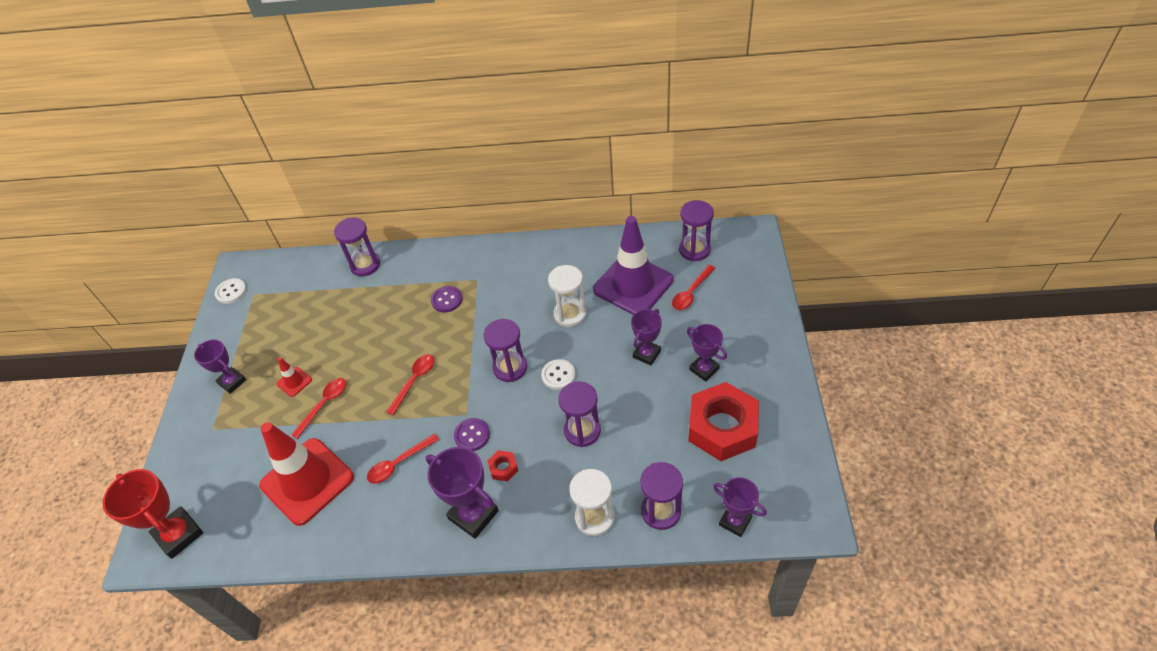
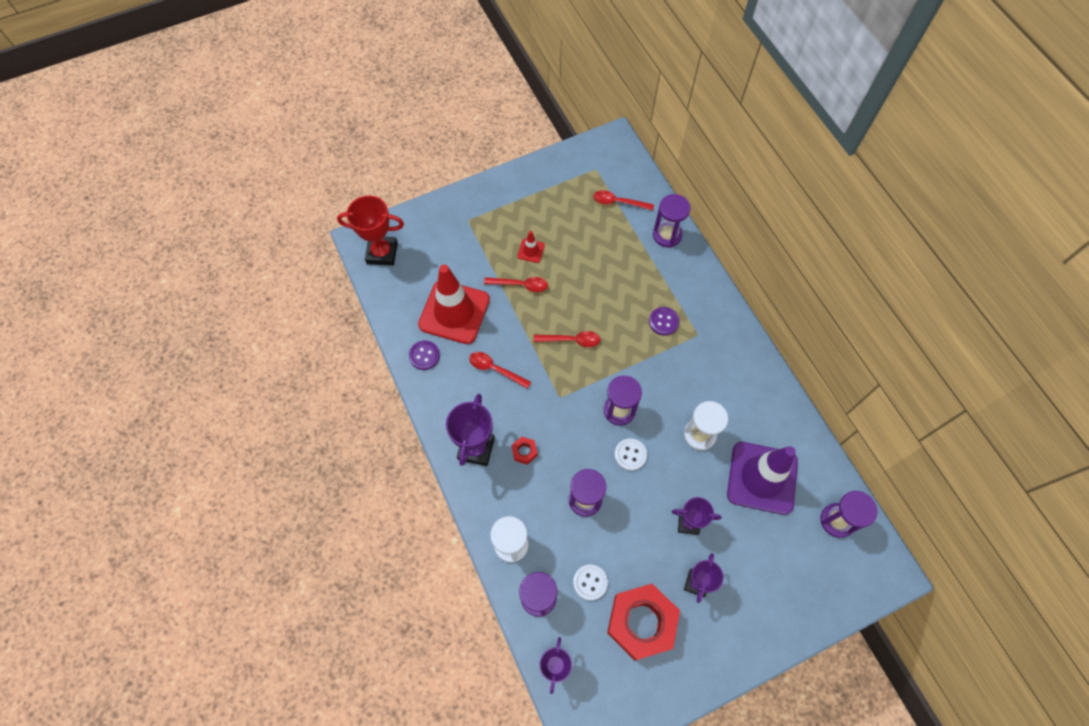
camera: 60 degrees right, 15 degrees up
red trophy [103,469,203,559] -> red trophy turned 75 degrees clockwise [337,196,404,266]
purple trophy [194,339,246,394] -> none
white button [215,278,247,304] -> white button moved to [573,564,608,601]
purple button [454,418,490,451] -> purple button moved to [409,341,440,370]
red spoon [672,265,715,310] -> red spoon moved to [593,190,654,210]

